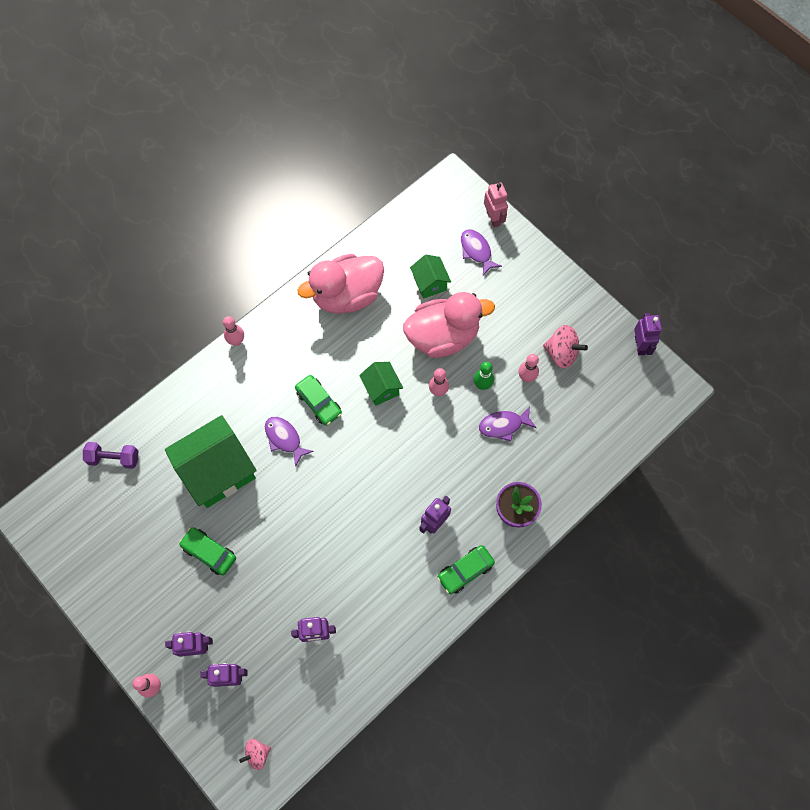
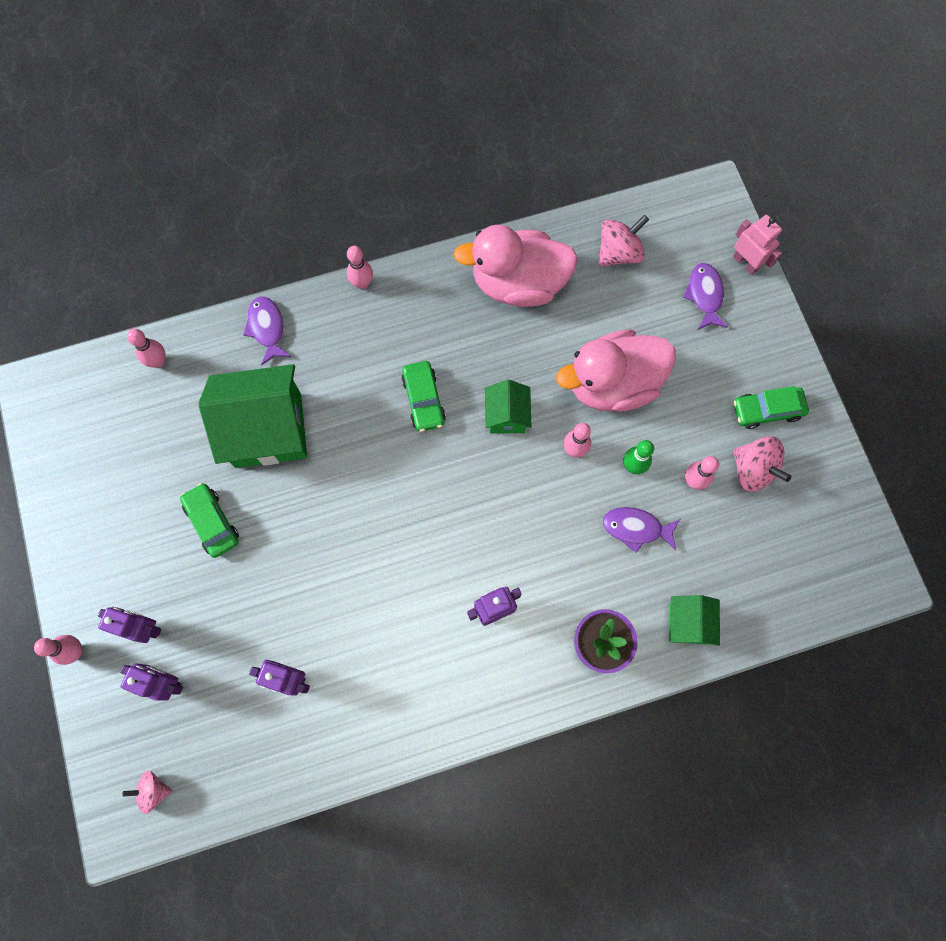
camera: 25 degrees right, 5 degrees up
purple dumbbell [83,442,138,469] -> pink bowling pin [127,329,165,368]
purple fish [265,417,314,467] -> purple fish moved to [243,296,291,365]
pink duck [403,292,495,358] -> pink duck turned 150 degrees clockwise [556,329,676,412]
green house [410,255,451,299] -> green house moved to [670,595,720,646]
green car [437,545,495,594] -> green car moved to [734,386,809,429]
pink robot [484,182,508,228] -> pink robot turned 45 degrees counterclockwise [733,215,782,275]
purple robot [634,313,662,355] -> none
none -> pink spinning top [599,215,649,266]

